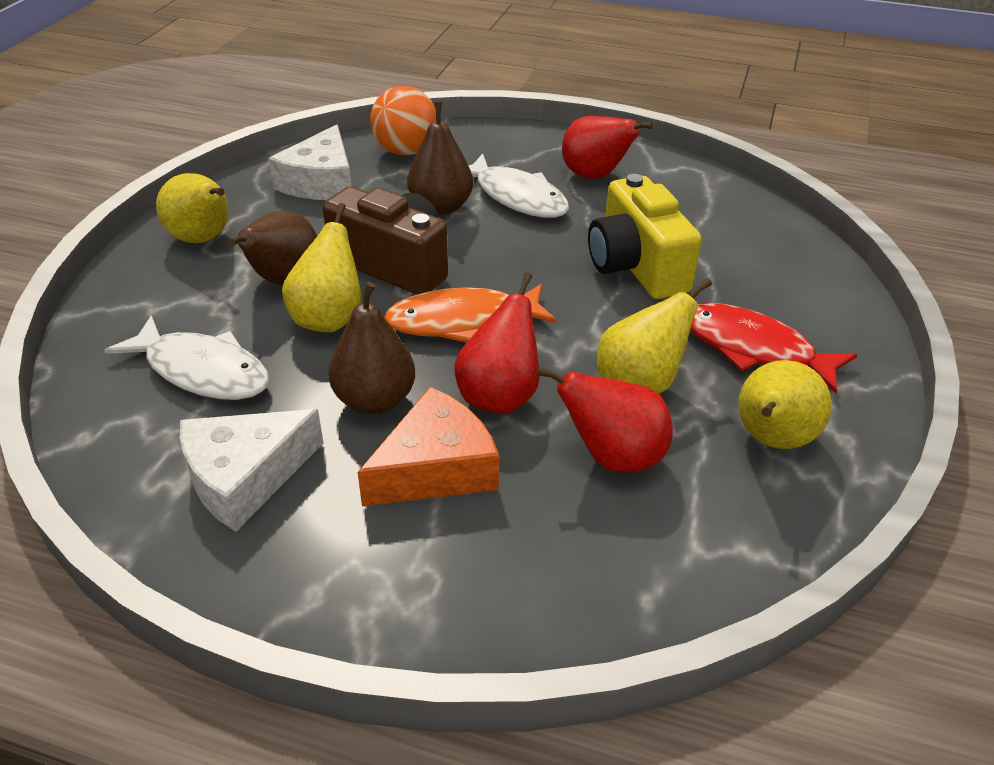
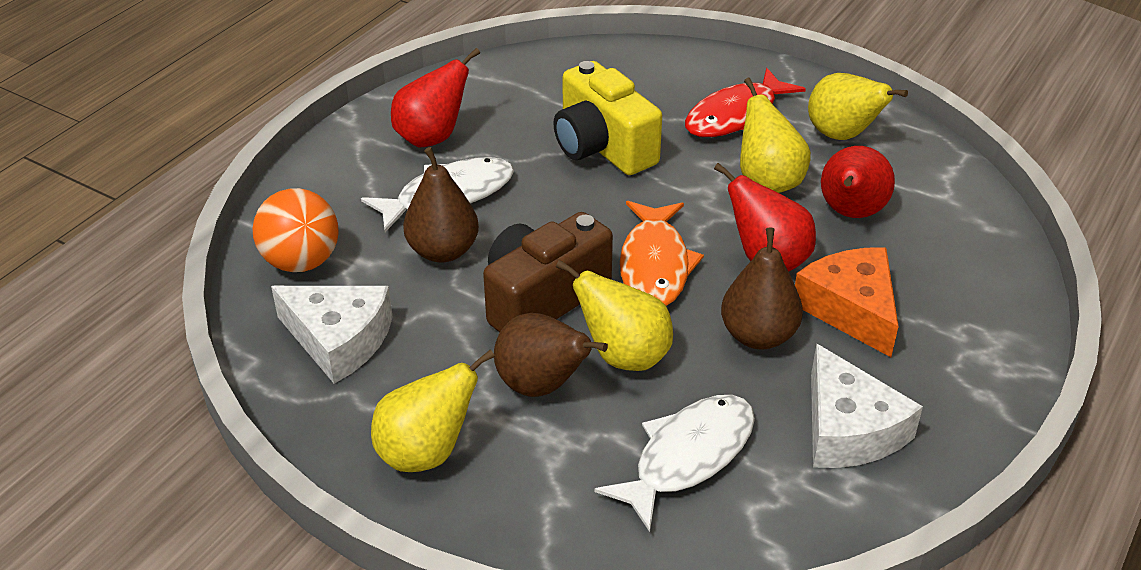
camera: 75 degrees left, 0 degrees up
yellow camera [588,174,702,299] -> yellow camera turned 60 degrees clockwise [553,61,662,175]

